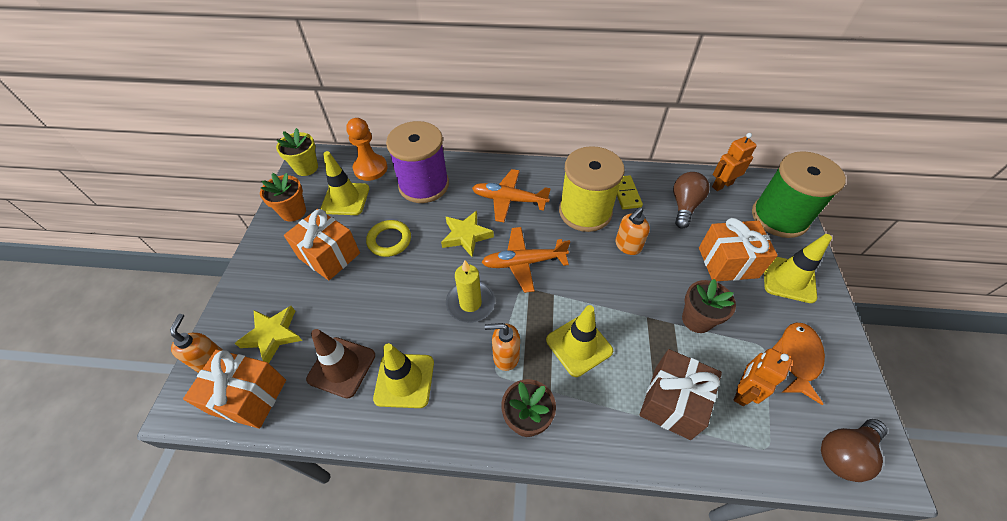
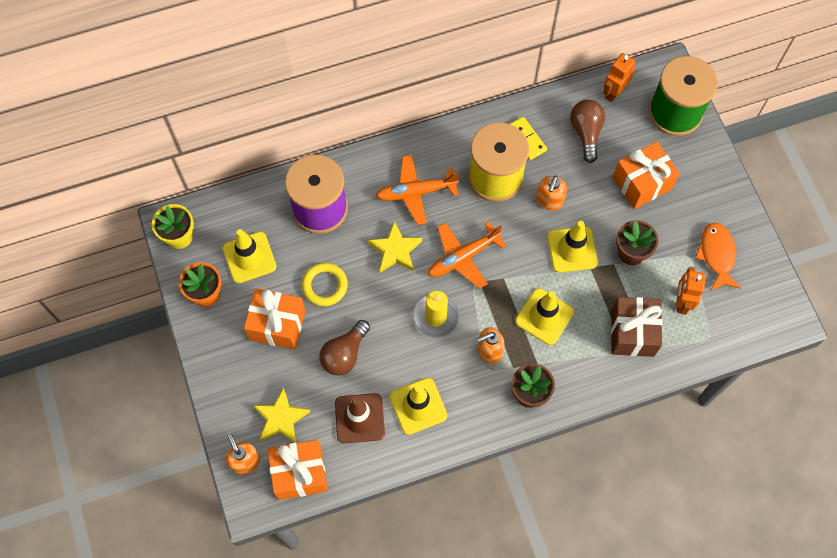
camera: 25 degrees left, 15 degrees up
orange pawn [346,118,388,181] -> none
yellow traffic cone [764,234,832,303] -> yellow traffic cone moved to [547,221,598,273]
brown light bulb [821,419,887,482] -> brown light bulb moved to [319,320,370,376]

